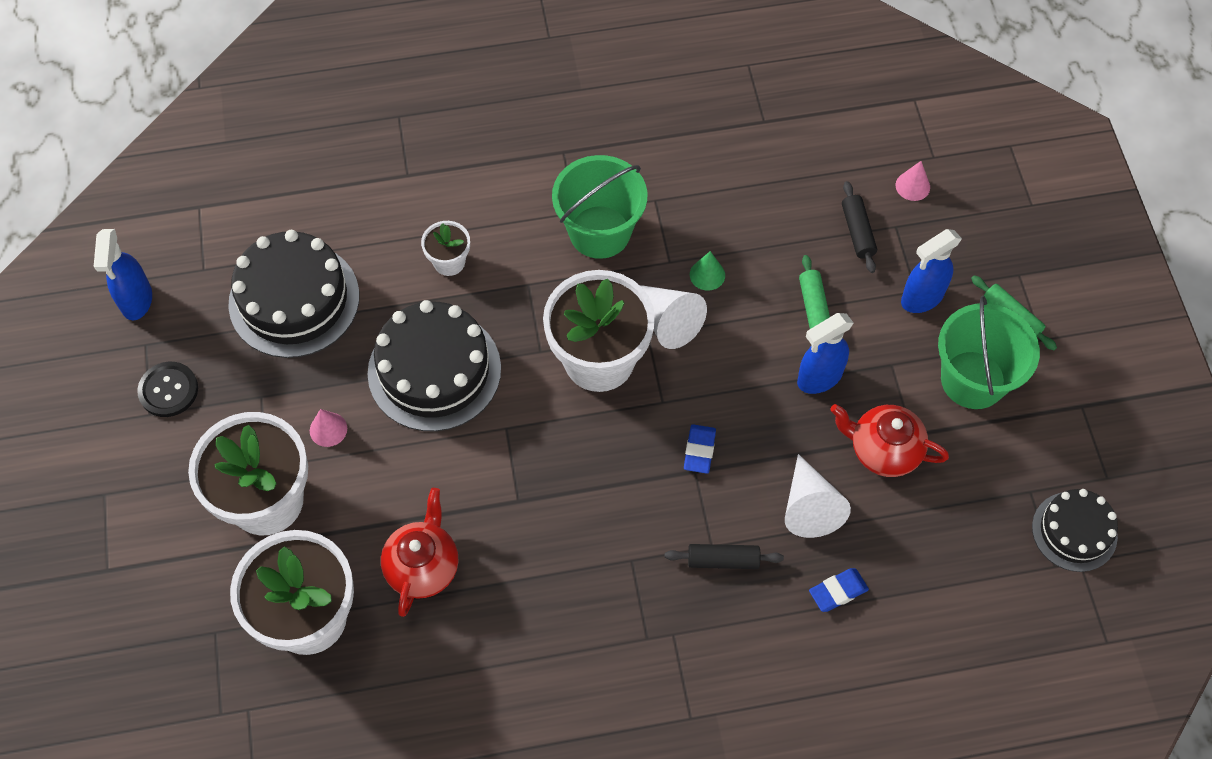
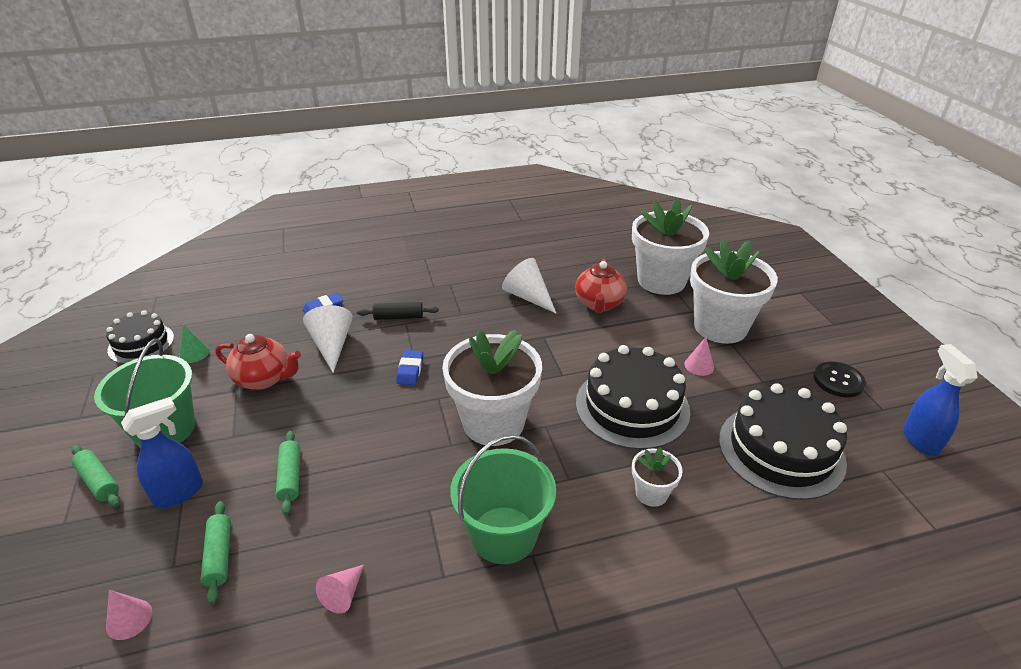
camera: 175 degrees right, 25 degrees down
white cone [640,285,707,349] -> white cone moved to [502,258,556,313]
green cone [690,251,725,291] -> green cone moved to [179,325,209,363]
blue spray bottle [797,313,854,394] -> none
black rolling pin [842,181,877,273] -> green rolling pin [200,501,231,605]
none -> pink cone [316,565,364,614]

